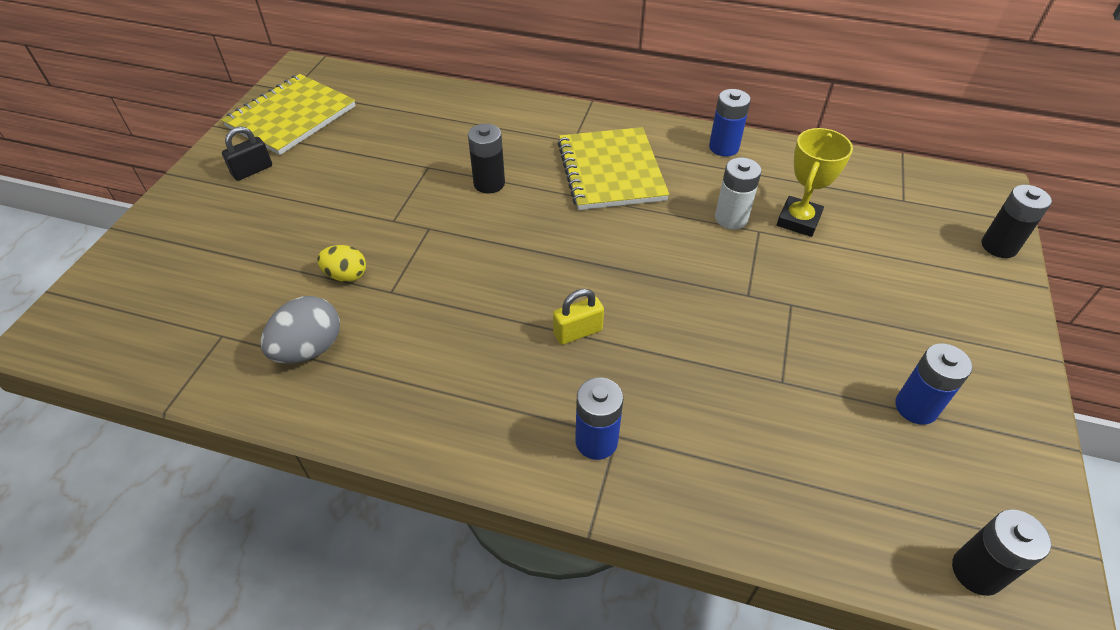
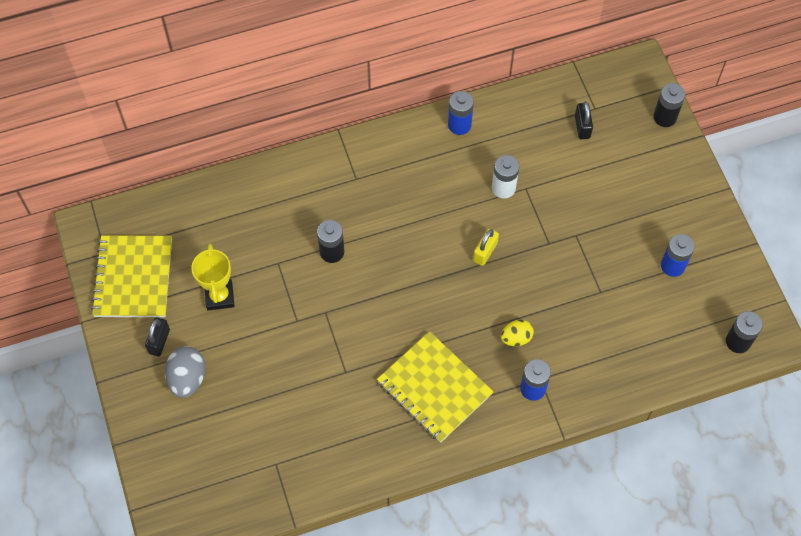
camera: 35 degrees left, 15 degrees up
grey egg [260,296,340,364] -> grey egg moved to [165,346,206,398]
yellow egg [317,245,366,282] -> yellow egg moved to [501,319,534,346]
yellow padlock [553,289,604,345] -> yellow padlock moved to [473,228,499,266]
yellow notebook [558,127,669,210] -> yellow notebook moved to [377,331,493,443]
yellow trophy [777,128,853,237] -> yellow trophy moved to [191,244,234,311]
none -> black padlock [575,102,593,139]

